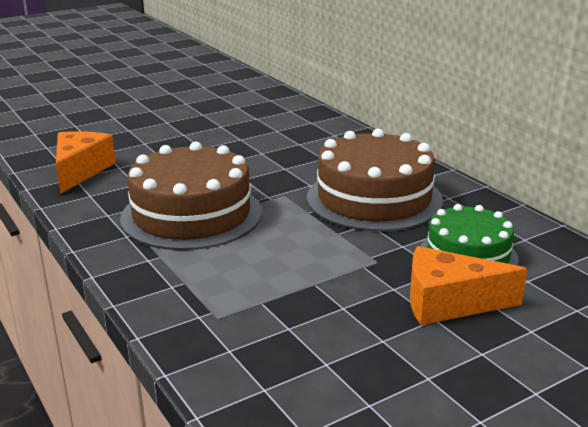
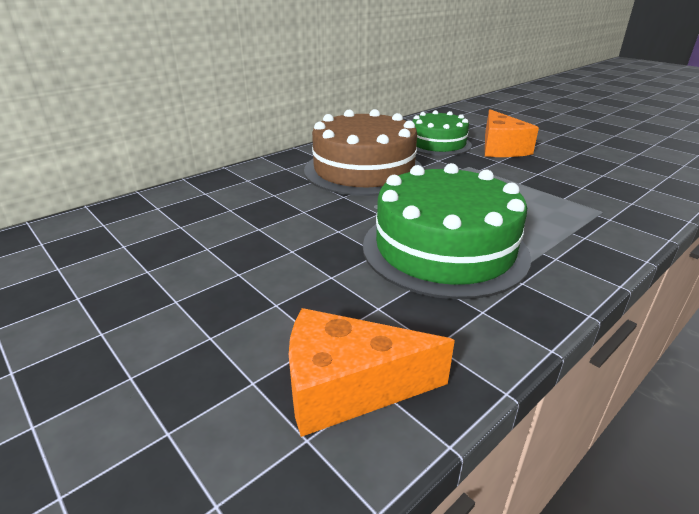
camera: 100 degrees left, 5 degrees up
brown cake [120,142,262,250] -> green cake [363,163,531,299]

